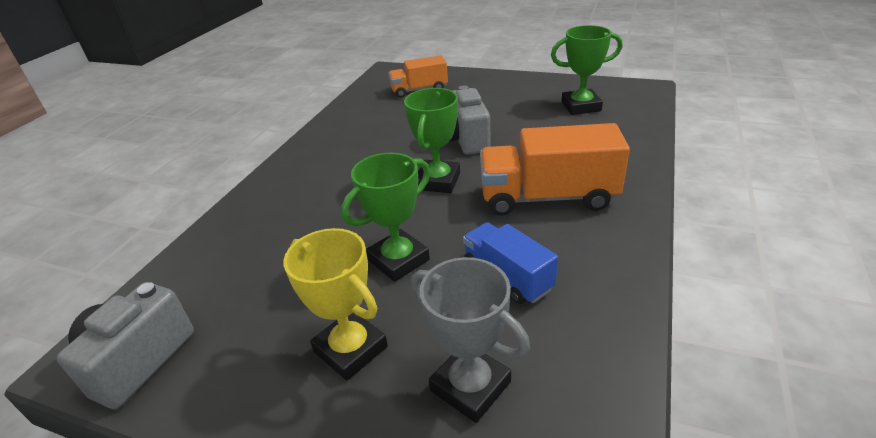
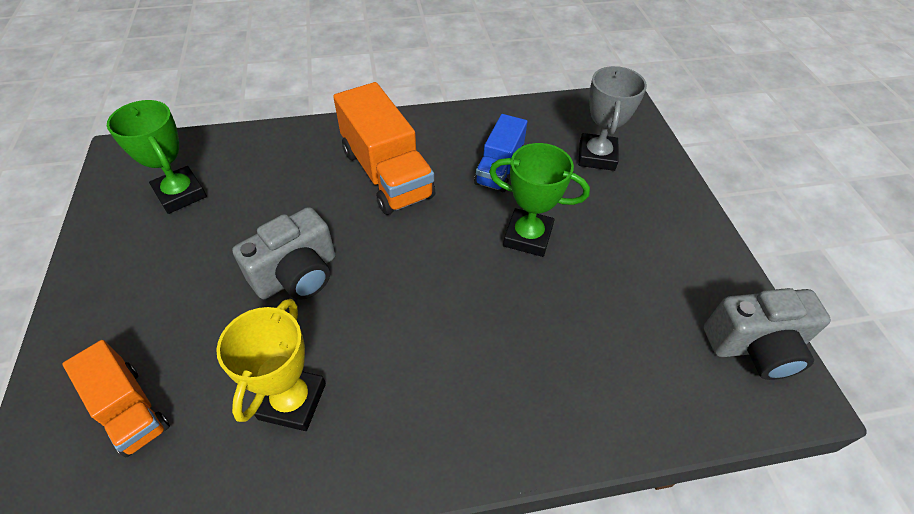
camera: 125 degrees left, 15 degrees up
yellow trophy [283,228,388,381] -> yellow trophy moved to [216,299,326,431]
green trophy [404,88,460,193] -> none

